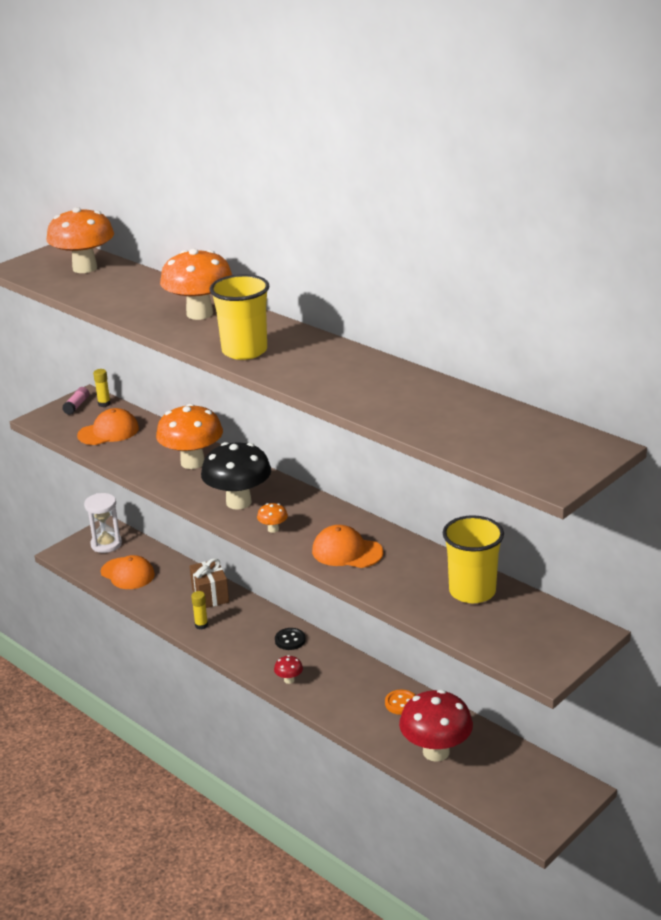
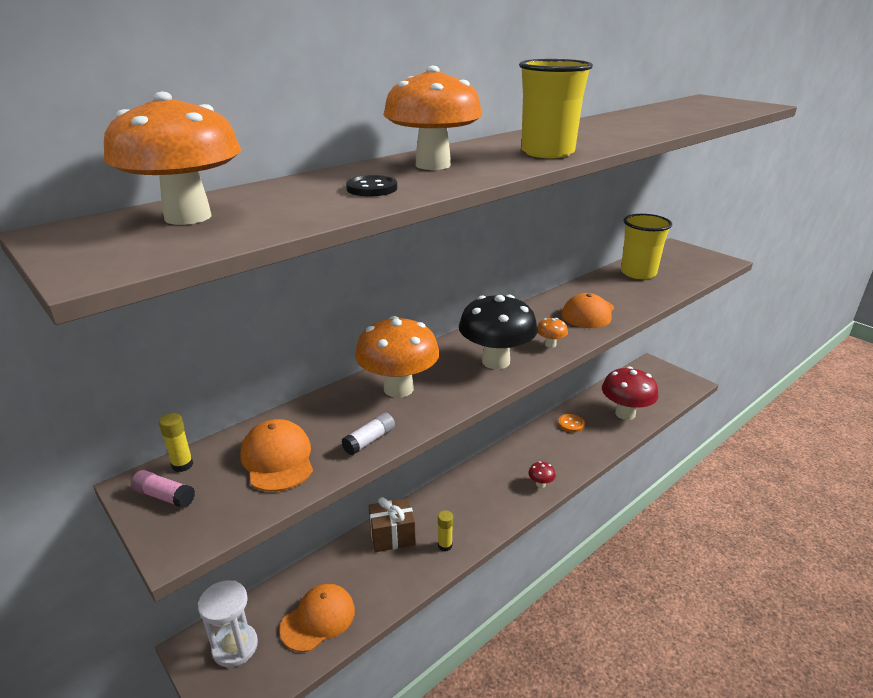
camera: 85 degrees left, 0 degrees up
black button [275,628,306,650] -> black button moved to [346,175,397,196]
none -> white glue stick [341,413,395,455]

